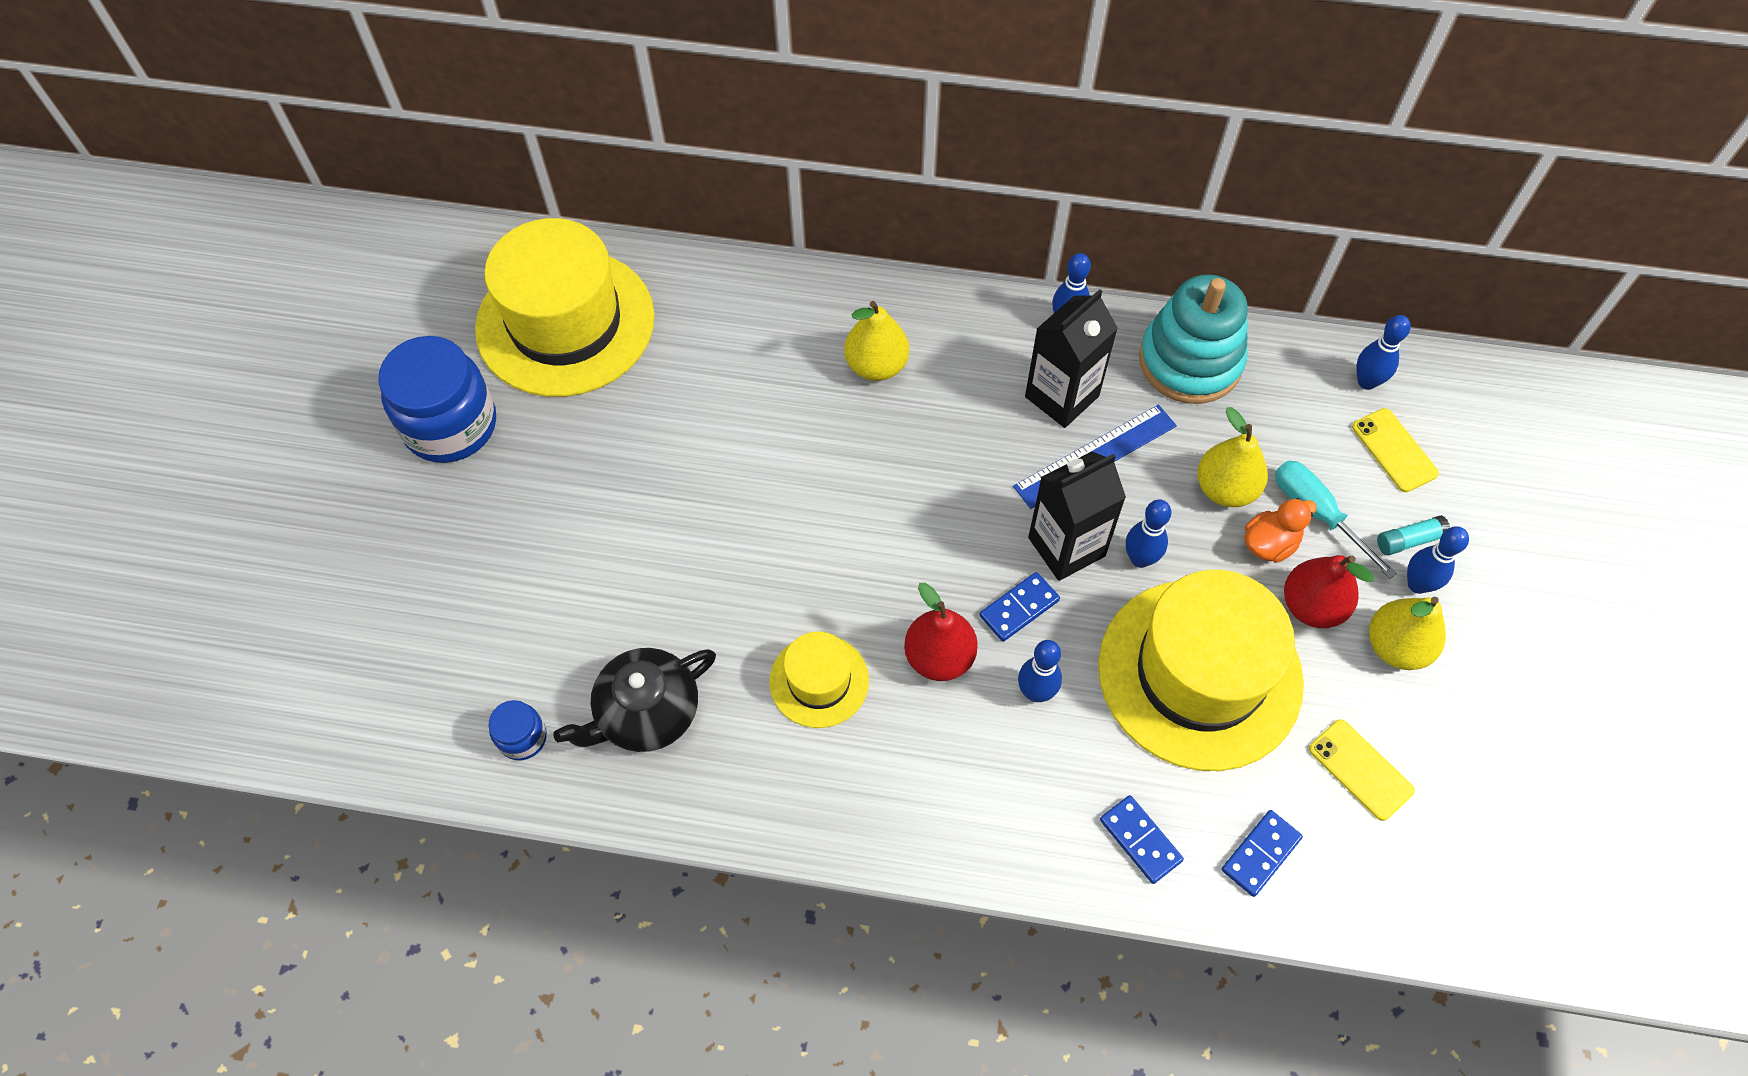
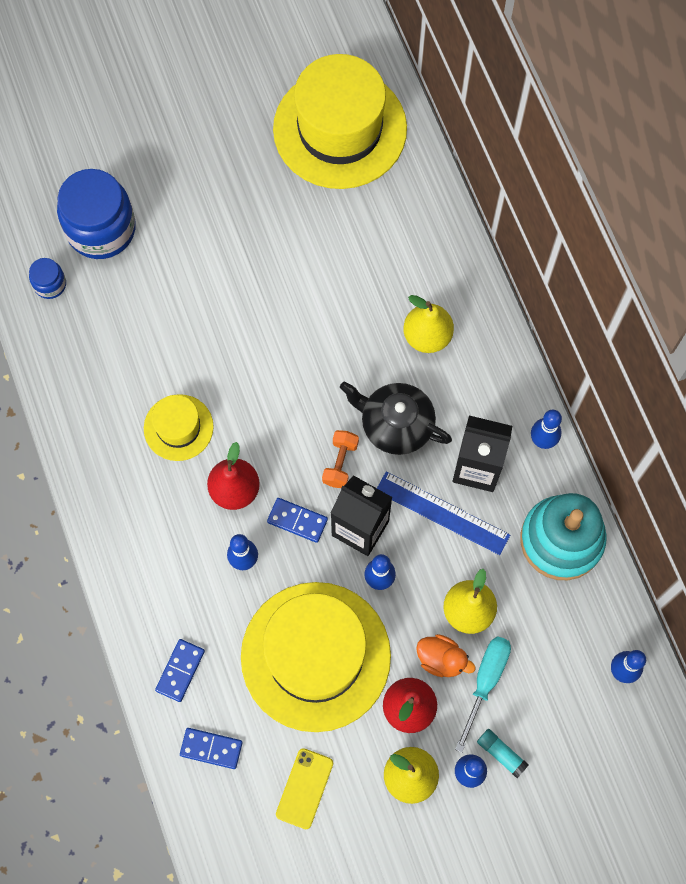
camera: 60 degrees right, 10 degrees up
blue jar [378,336,496,463] -> blue jar moved to [57,169,136,259]
black teapot [553,648,716,752] -> black teapot moved to [340,382,452,455]
yellow phone [1352,408,1439,492] -> none
none -> orange dumbbell [322,430,359,488]

